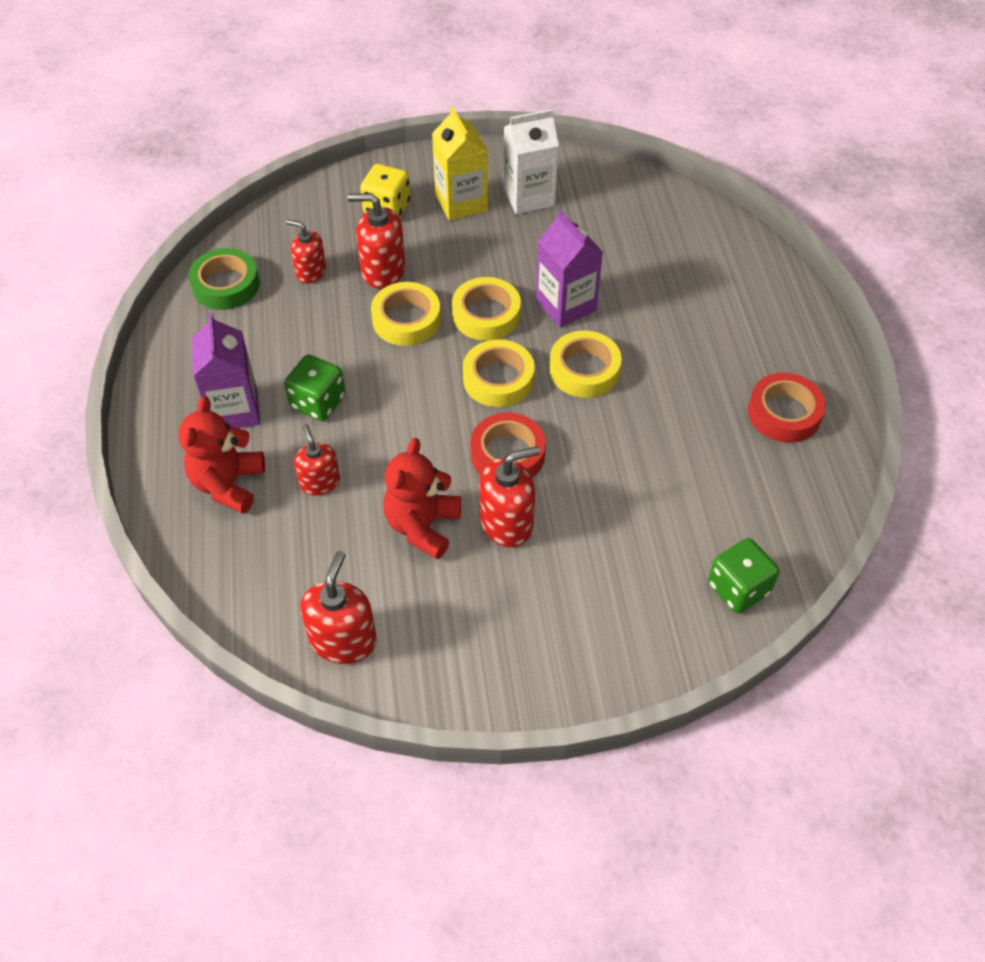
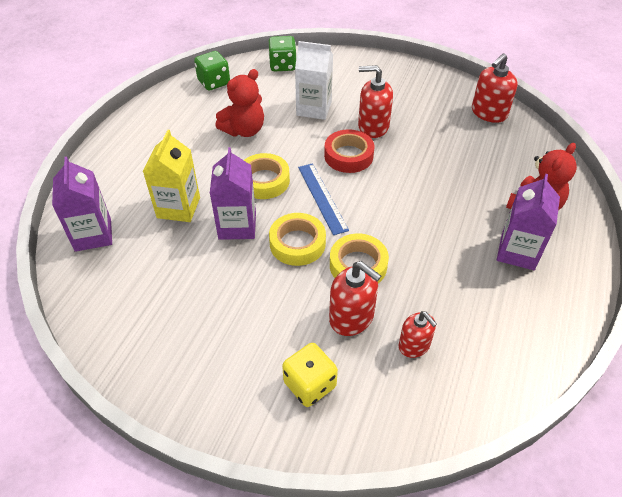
camera: 150 degrees left, 5 degrees down
green tape [188,248,260,310] -> none
green dice [284,354,345,421] -> green dice moved to [194,51,230,91]
red soap dispenser [294,424,340,496] -> none
red teddy bear [383,438,461,560] -> red teddy bear moved to [215,69,264,137]
yellow carton [432,106,488,221] -> yellow carton moved to [143,130,200,222]
yellow tape [463,339,535,407] -> blue ruler [298,163,349,235]
white carton [504,109,559,214] -> white carton moved to [295,41,333,120]
red tape [748,373,826,443] -> none
none -> purple carton [52,156,112,252]

